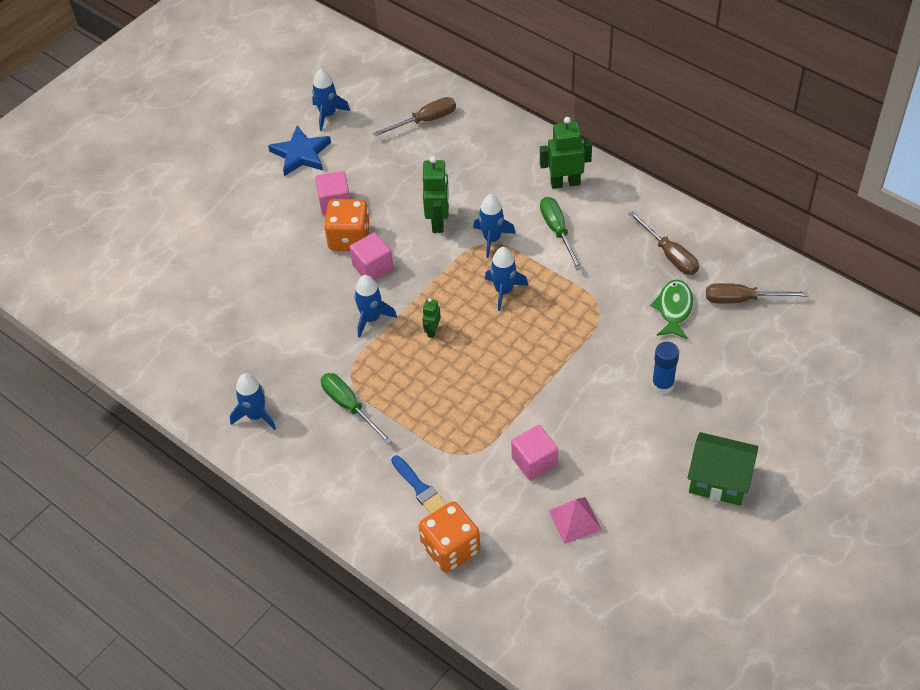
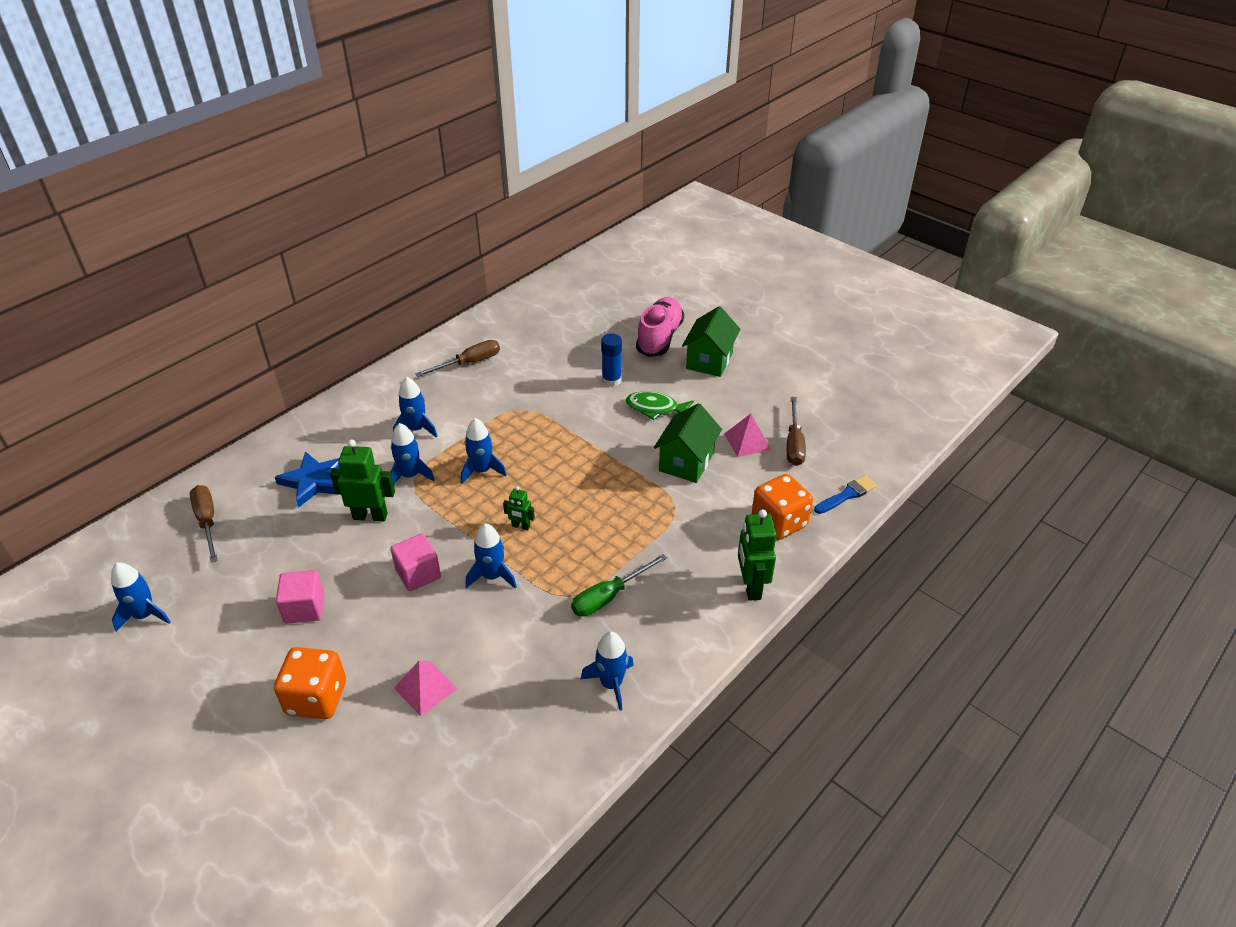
camera: 90 degrees left, 10 degrees down
blue star [268,126,331,176] -> blue star moved to [275,451,341,508]
orange dice [324,199,370,251] -> orange dice moved to [274,647,346,719]
blue brush [391,456,446,514] -> blue brush moved to [814,475,877,514]
pink cube [511,425,558,481] -> green house [654,403,722,483]
green robot [540,117,592,189] -> green robot moved to [738,509,777,601]
green screwdriver [540,197,582,270] -> blue rocket [393,377,438,438]
green fish [650,280,693,339] -> green fish moved to [626,391,694,420]
brown screwdriver [706,283,808,304] -> brown screwdriver moved to [787,397,806,466]
none -> pink pyramid [394,660,458,716]
none -> pink shoe [636,297,684,357]

